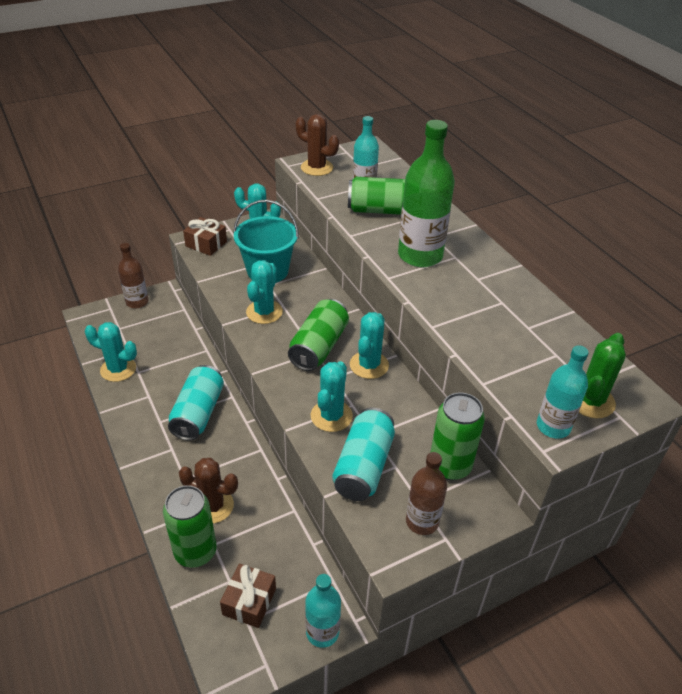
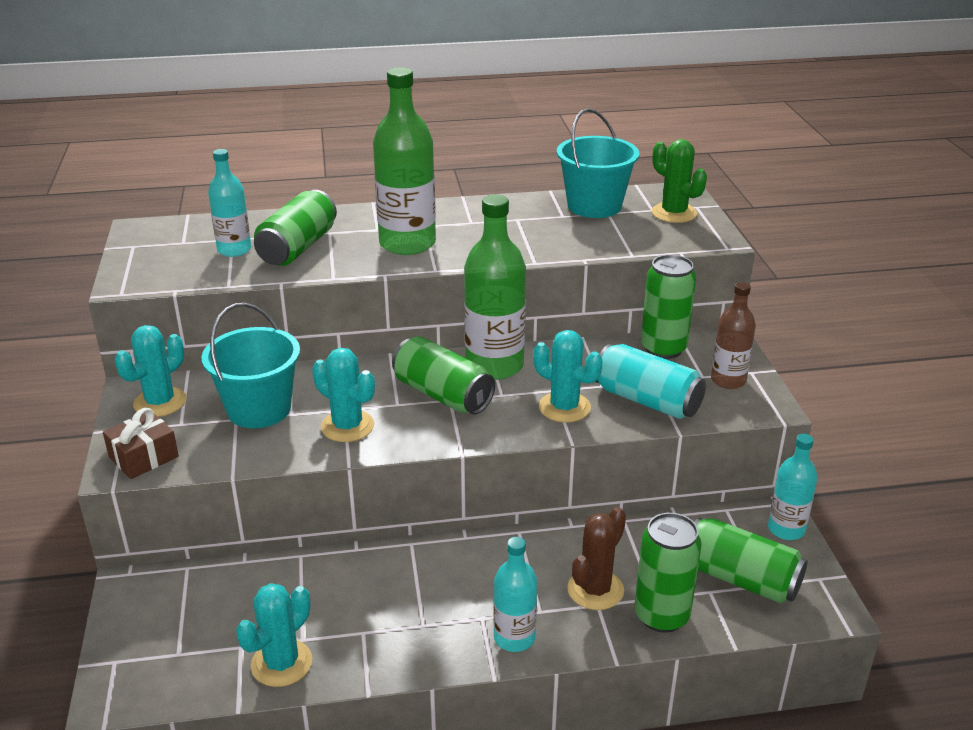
camera: 70 degrees left, 10 degrees down
brown bottle [118,243,149,309] -> none
turquoise can [168,365,224,441] -> none
brown gift [220,564,276,628] -> green can [694,517,808,603]
brown cactus [296,114,339,176] -> none
turquoise cactus [350,312,389,379] -> green bottle [464,195,526,380]
turquoise bottle [537,345,589,439] -> turquoise bottle moved to [493,537,537,652]
none -> turquoise bucket [557,108,639,218]

